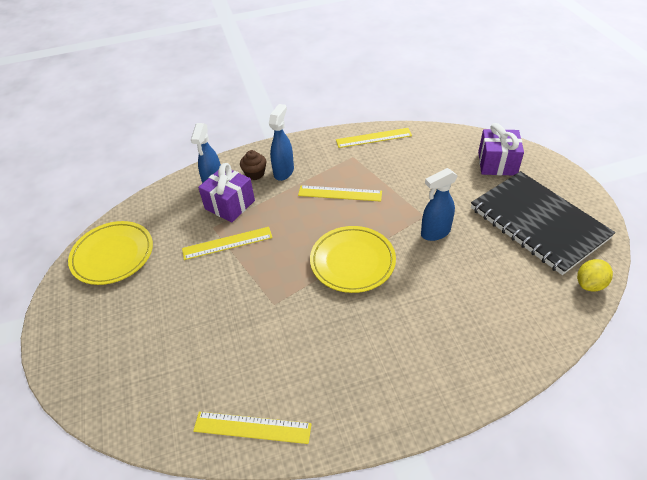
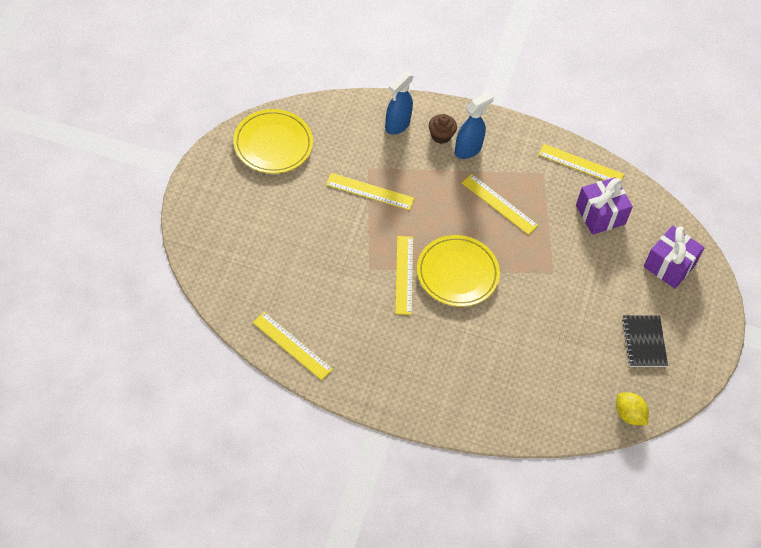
camera: 25 degrees right, 10 degrees up
purple gift [198,163,255,223] -> purple gift moved to [576,177,633,235]
blue spray bottle [421,168,458,241] -> none
black notebook [471,171,616,275] -> black notebook [622,315,668,367], size x0.48
yellow lemon [577,259,613,292] -> yellow lemon turned 60 degrees clockwise [616,393,649,425]
none -> yellow ruler [395,236,413,315]

